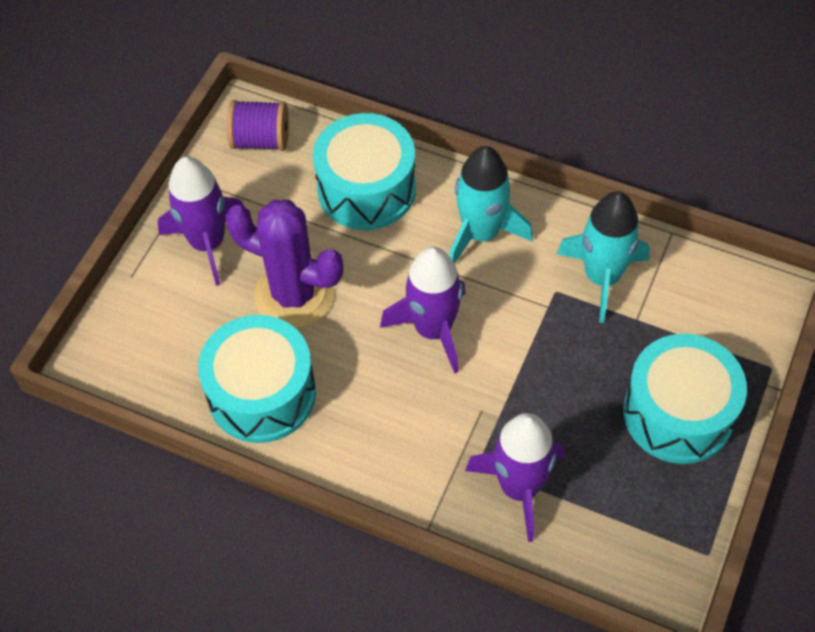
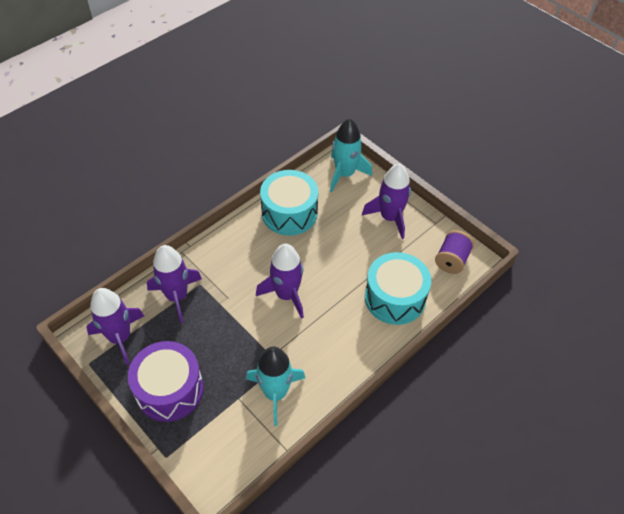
camera: 110 degrees right, 5 degrees down
purple cactus [225,200,343,329] -> none
turquoise rocket [449,146,533,264] -> turquoise rocket moved to [330,119,372,192]
turquoise drum [623,334,747,464] -> purple drum [128,341,203,422]
none -> purple rocket [86,288,144,365]

